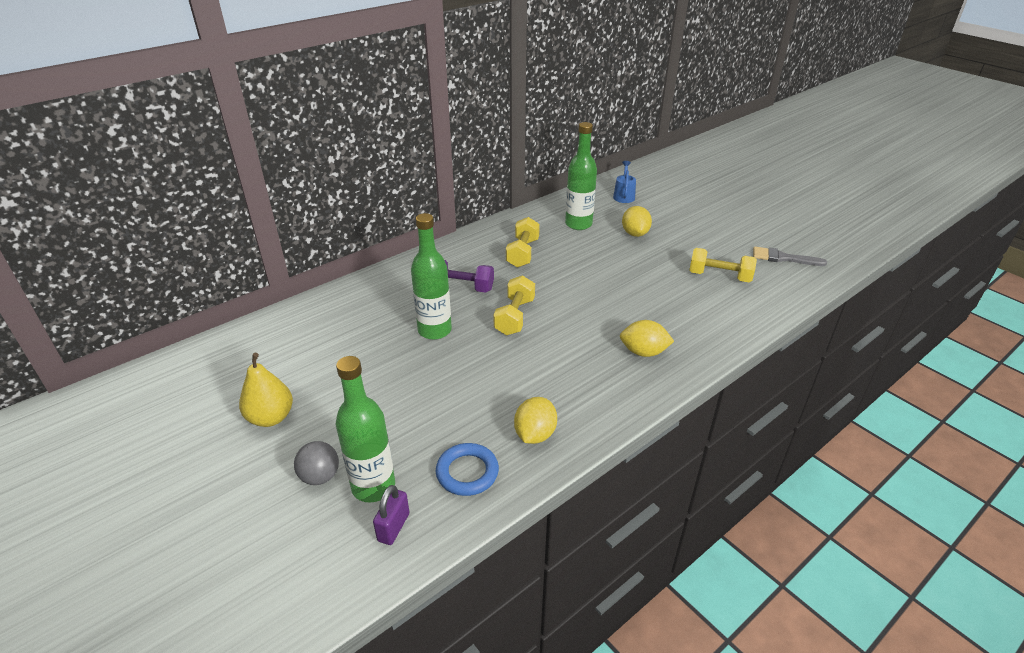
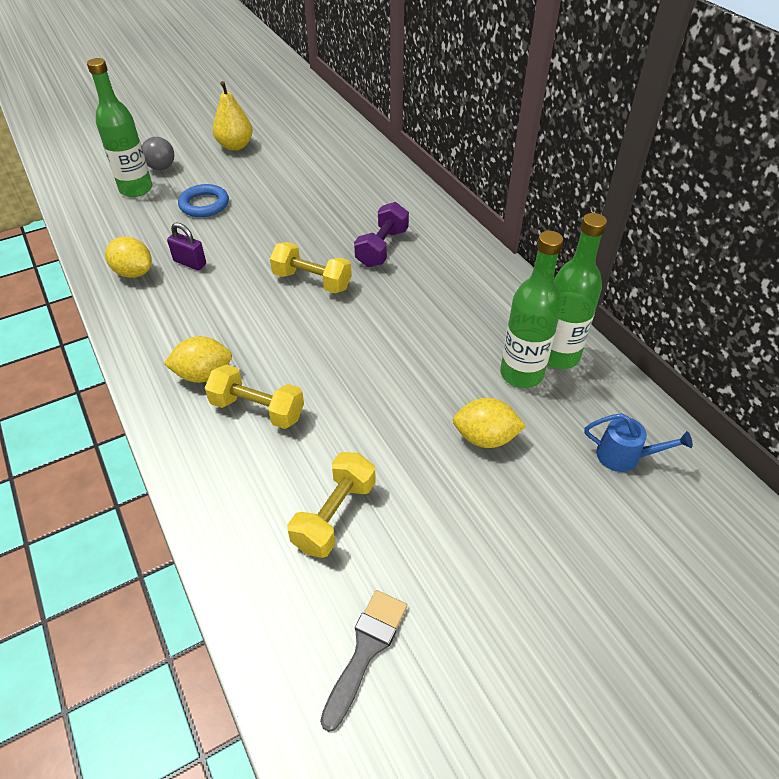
camera: 100 degrees right, 10 degrees up
purple padlock [373,485,409,545] -> purple padlock moved to [167,222,206,270]
green bottle [411,213,452,340] -> green bottle moved to [547,213,607,369]
blue ring [436,443,499,496] -> blue ring moved to [178,184,229,217]
yellow dumbbell [506,217,540,268] -> yellow dumbbell moved to [205,364,304,429]
yellow lemon [620,320,674,357] -> yellow lemon turned 60 degrees clockwise [164,336,232,383]

